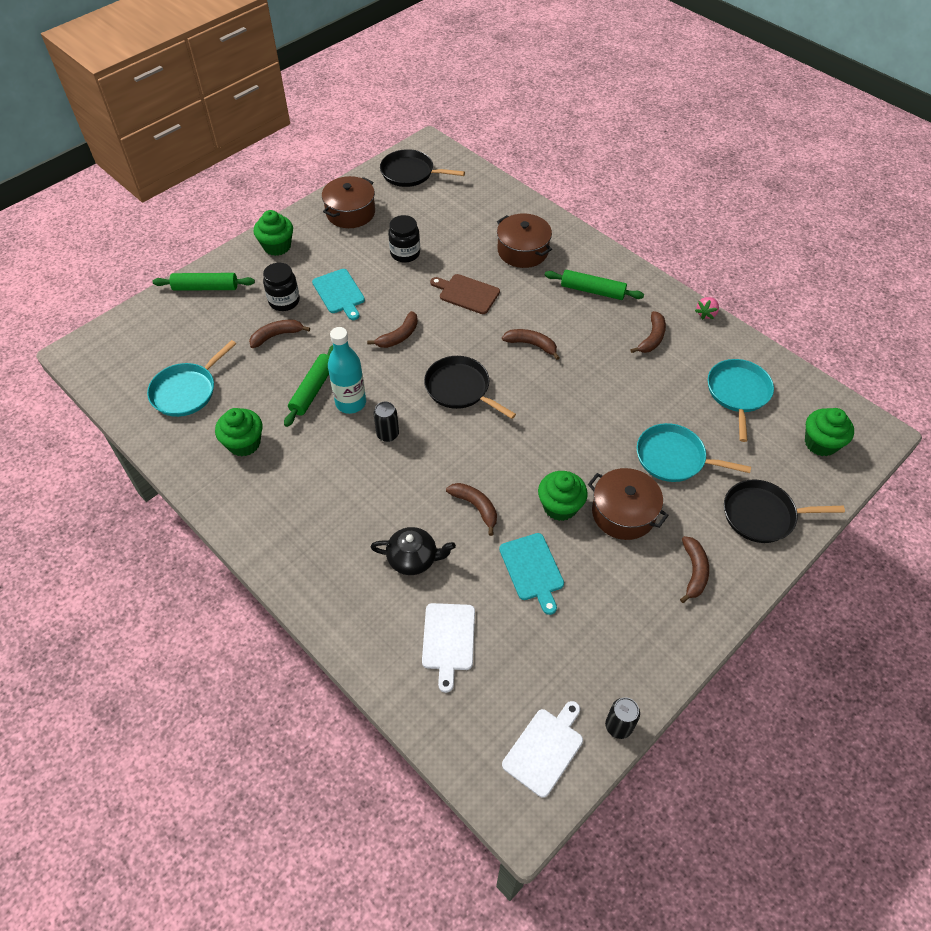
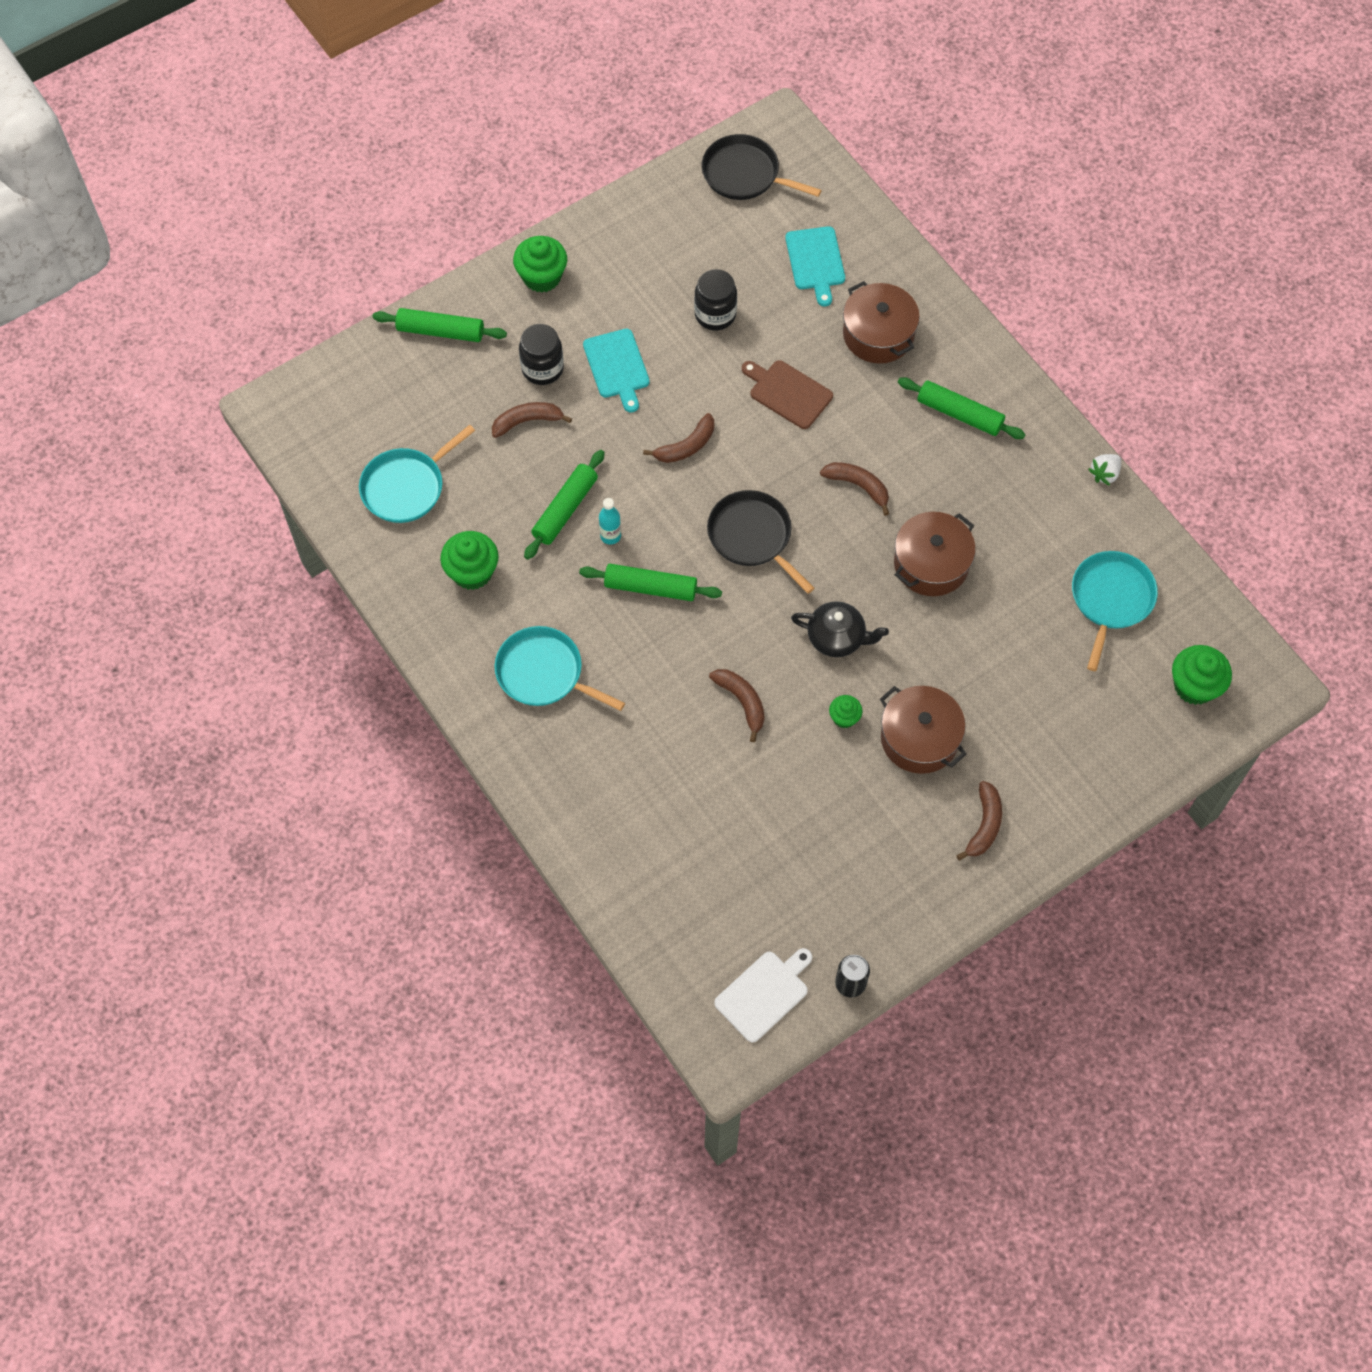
camera: 10 degrees right, 10 degrees up
brown pot [322,176,375,228] -> brown pot moved to [894,512,976,596]
turquoise bottle [328,327,366,414] -> turquoise bottle [599,498,621,545], size x0.53
black teapot [370,527,456,575] -> black teapot moved to [791,601,889,657]
black can [374,402,399,442] -> green rolling pin [579,564,722,601]
white cutting board [422,603,475,693] -> none
turquoise cutting board [499,533,564,615] -> turquoise cutting board moved to [785,226,845,306]
green cupcake [538,471,588,521] -> green cupcake [829,695,863,728], size x0.56
brown banana [631,311,666,353] -> none
turquoise pan [637,423,751,482] -> turquoise pan moved to [495,626,625,711]
pink strawberry [695,297,719,320] -> white strawberry [1088,454,1121,486]
black pan [724,479,845,543] -> none

